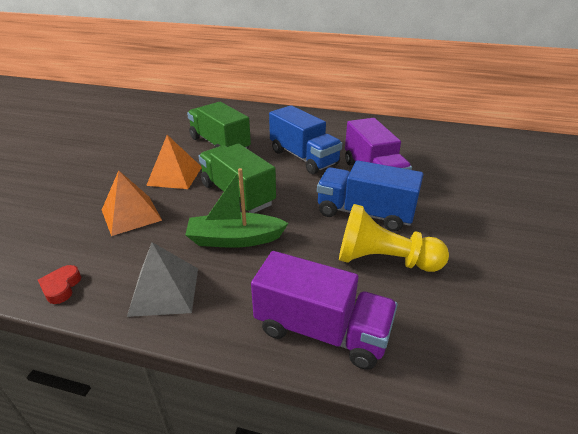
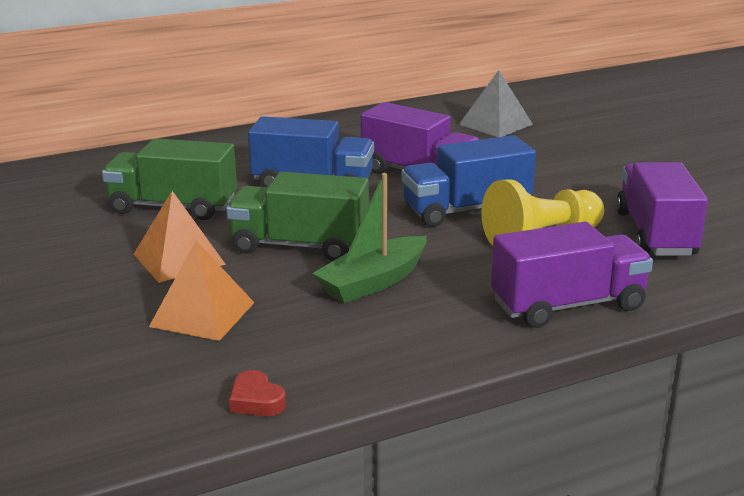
camera: 40 degrees left, 10 degrees down
grey pyramid [127,242,198,317] -> grey pyramid moved to [459,70,533,137]
none -> purple truck [616,162,708,256]

